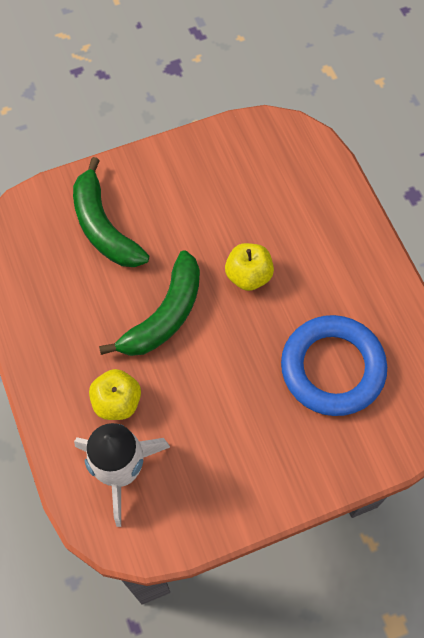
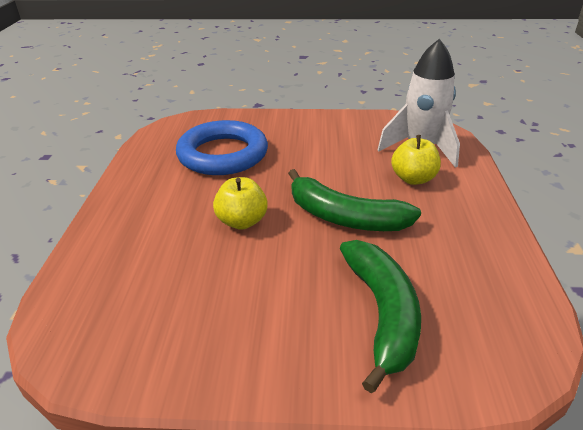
camera: 155 degrees left, 30 degrees down
green banana [99,250,200,356] -> green banana turned 120 degrees counterclockwise [288,169,421,231]

